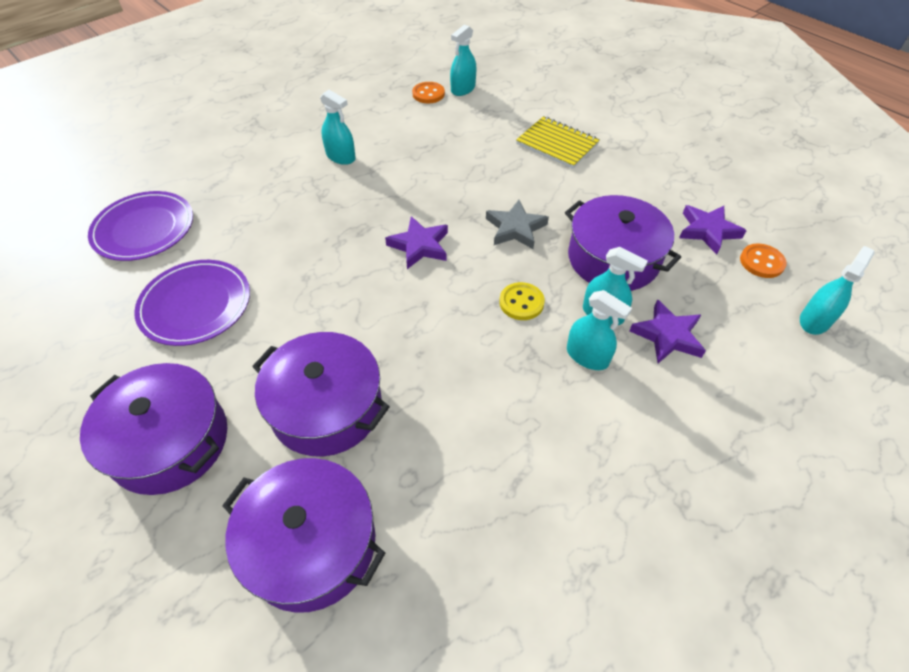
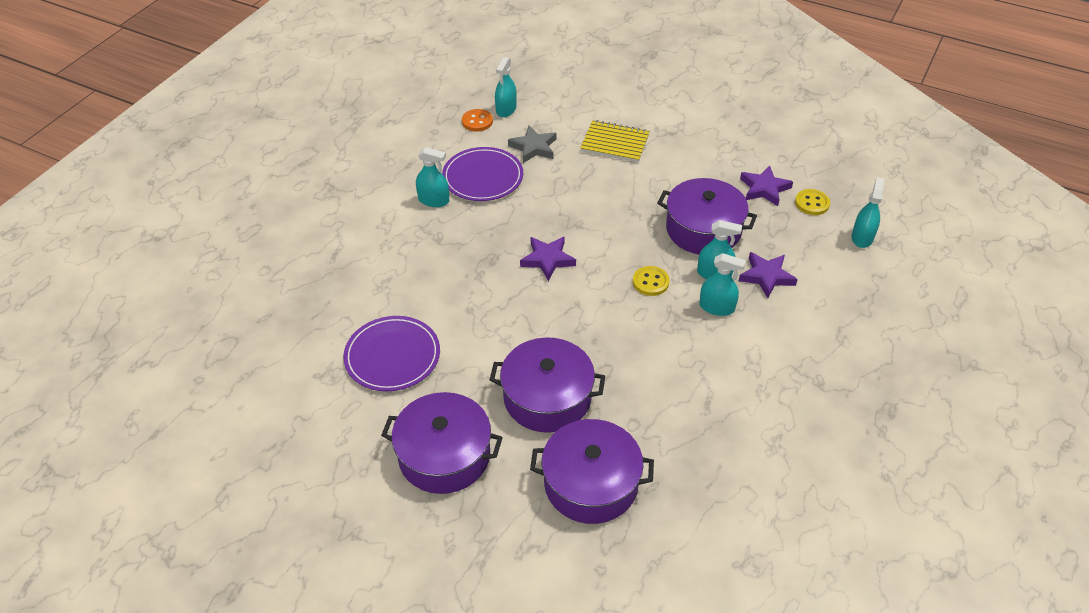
camera: 20 degrees left, 5 degrees down
purple plate [88,191,193,261] -> purple plate moved to [442,147,523,201]
grey star [486,200,549,249] -> grey star moved to [508,126,556,163]
orange button [740,244,787,278] -> yellow button [795,189,830,215]

